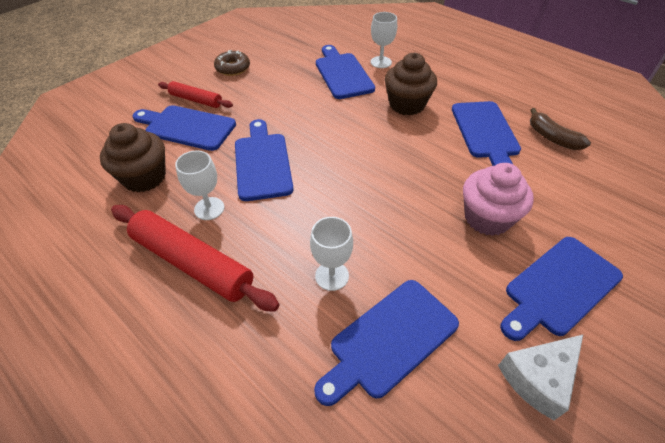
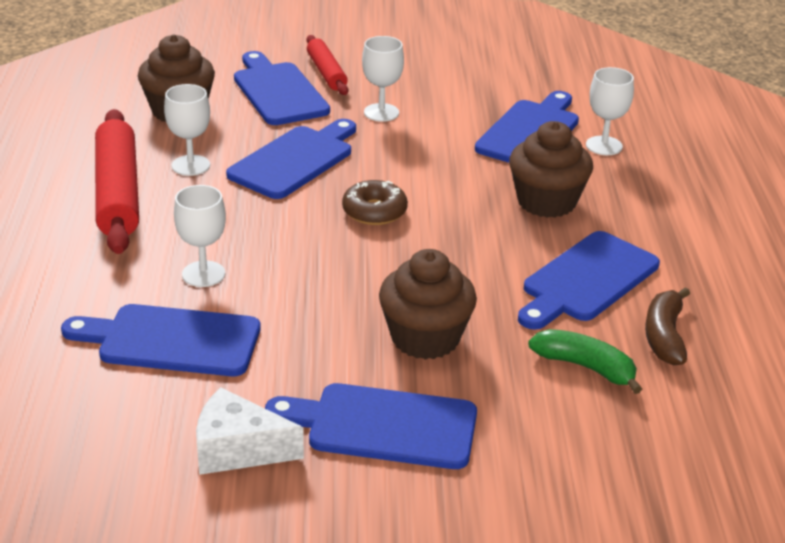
camera: 45 degrees right, 15 degrees down
brown donut [214,50,250,76] -> brown donut moved to [342,180,408,225]
pink cupcake [463,163,534,236] -> brown cupcake [379,249,477,360]
none -> white goblet [362,36,404,122]
none -> green banana [528,329,642,394]

